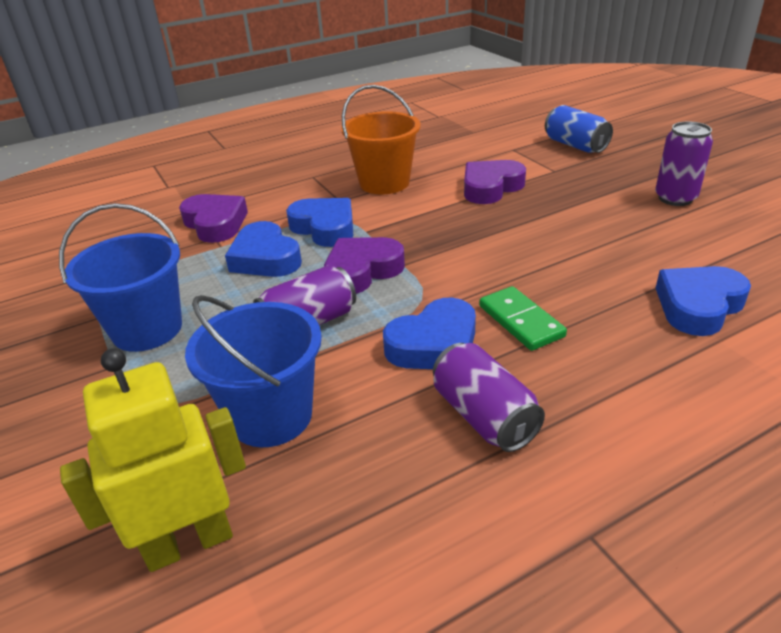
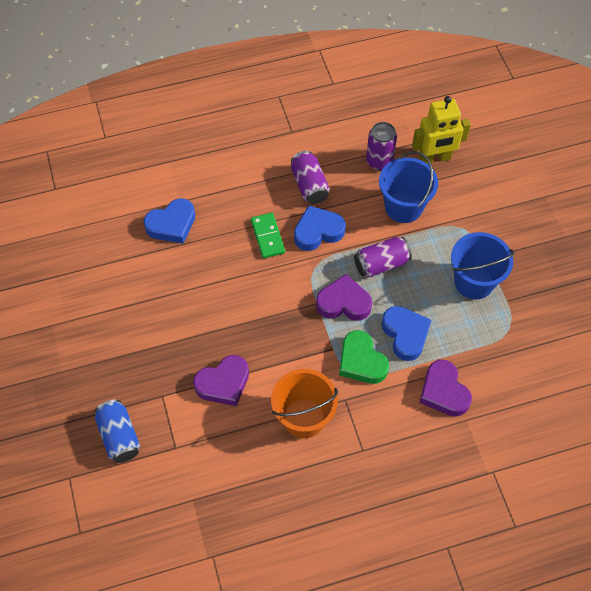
camera: 170 degrees left, 25 degrees up
blue heart [286,198,353,247] -> green heart [339,330,389,384]
purple heart [324,237,405,294] -> purple heart turned 150 degrees counterclockwise [316,274,372,321]
purple can [655,121,713,206] -> purple can moved to [366,122,397,170]

